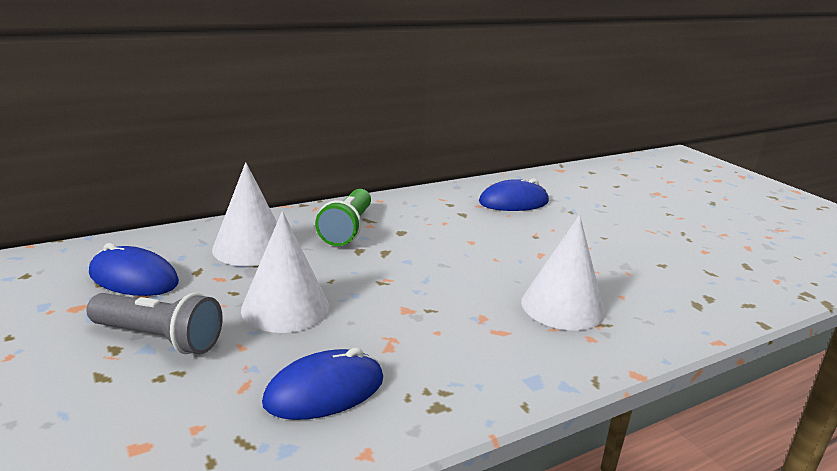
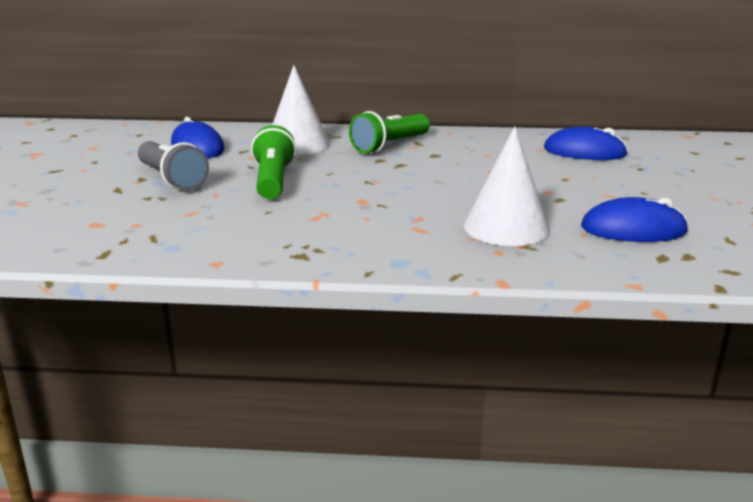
camera: 35 degrees right, 0 degrees up
white cone [241,211,330,333] -> green flashlight [251,125,296,199]
blue mouse [262,348,383,420] -> blue mouse moved to [581,197,688,242]

